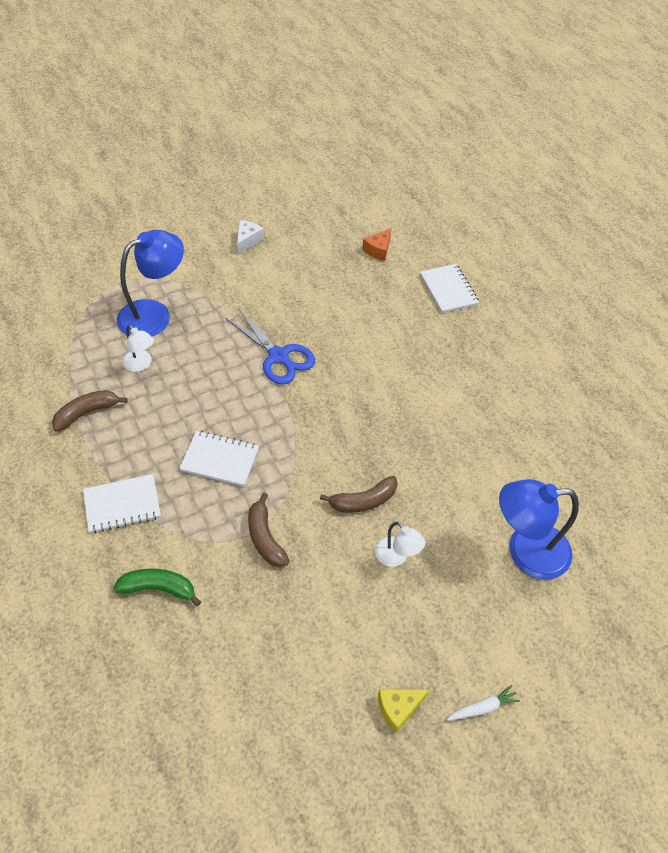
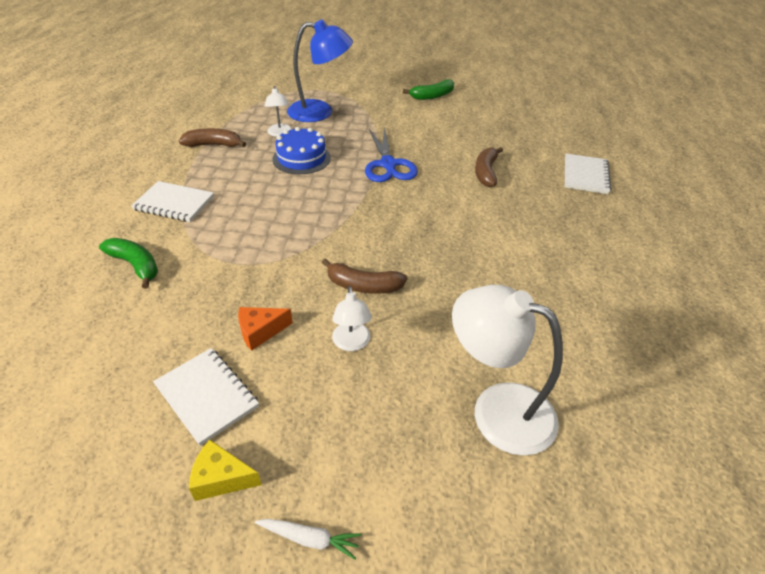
camera: 35 degrees right, 10 degrees down
white notebook [179,431,259,487] -> white notebook moved to [153,348,259,446]
white cheese [237,220,264,254] -> green banana [403,79,454,100]
brown banana [248,493,290,567] -> brown banana moved to [475,147,503,187]
orange cheese [362,228,391,261] -> orange cheese moved to [238,307,293,351]
blue lamp [499,479,579,579] -> white lamp [452,285,563,456]
none -> blue cake [273,127,331,174]

